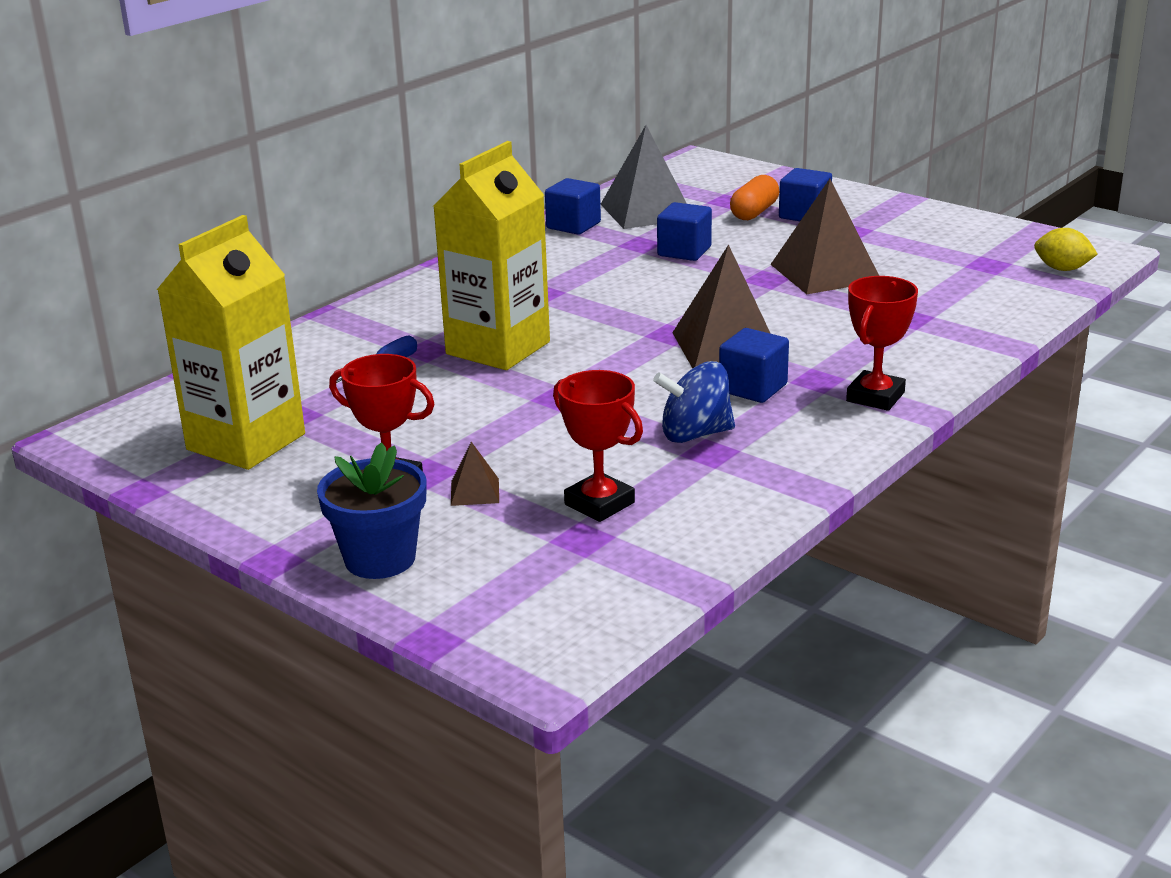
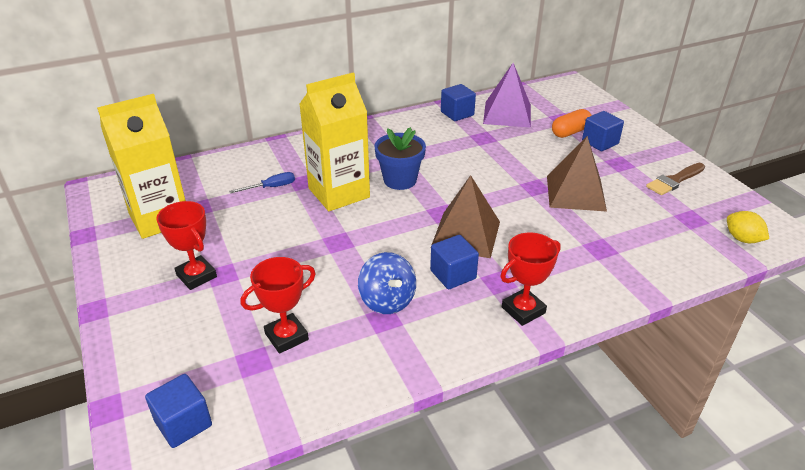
camera: 25 degrees right, 10 degrees up
blue flower pot [317,442,426,579] -> blue flower pot moved to [374,127,426,190]
brown pyramid [451,442,499,506] -> none
red trophy [553,370,643,522] -> red trophy turned 75 degrees clockwise [241,257,316,354]
grey pyramid [601,125,687,229] -> purple pyramid [483,63,531,128]
blue spinning top [653,361,735,443] -> blue spinning top turned 135 degrees counterclockwise [358,252,416,314]
blue cube [657,202,712,261] -> blue cube moved to [145,374,212,448]
none -> brown brush [646,163,705,195]

